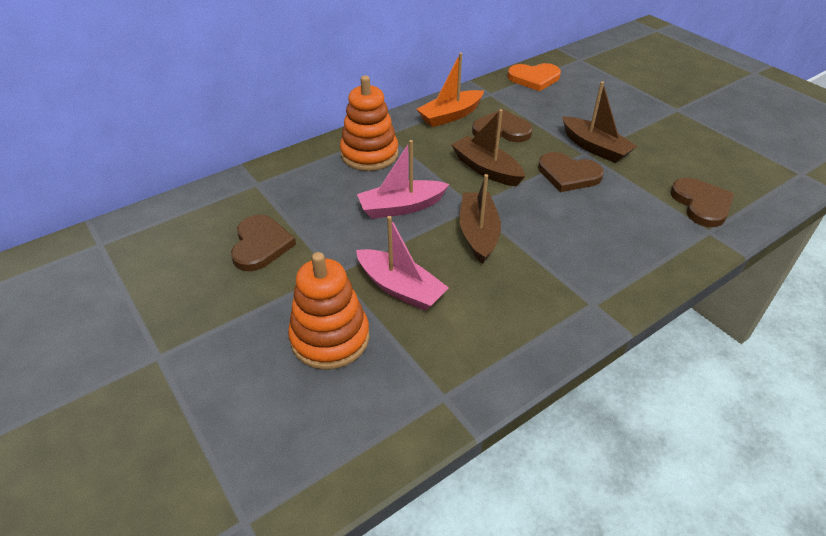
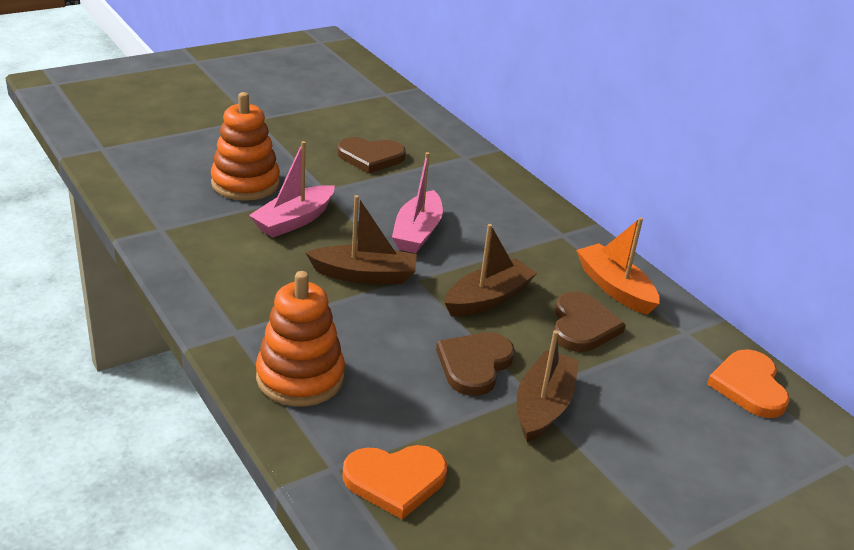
camera: 90 degrees right, 10 degrees down
orange stacking toy [340,75,398,171] -> orange stacking toy moved to [256,271,345,406]
pink boat [357,140,449,219] -> pink boat turned 150 degrees counterclockwise [392,152,443,253]
brown boat [562,81,637,163] -> brown boat turned 150 degrees clockwise [517,330,579,443]
brown heart [670,178,734,227] -> orange heart [342,445,447,519]

